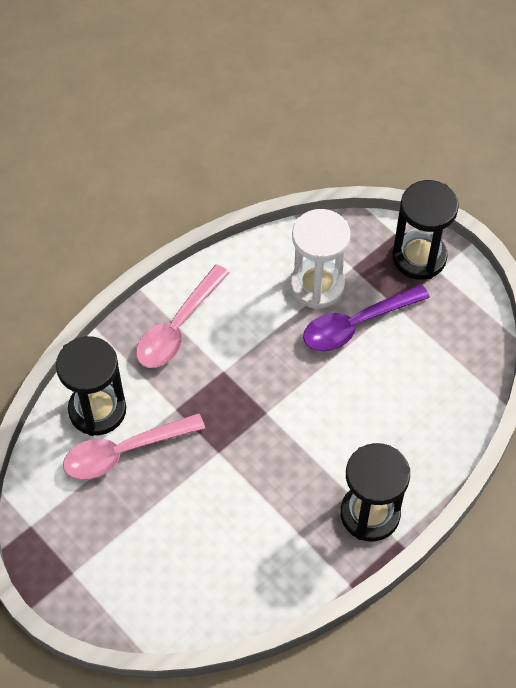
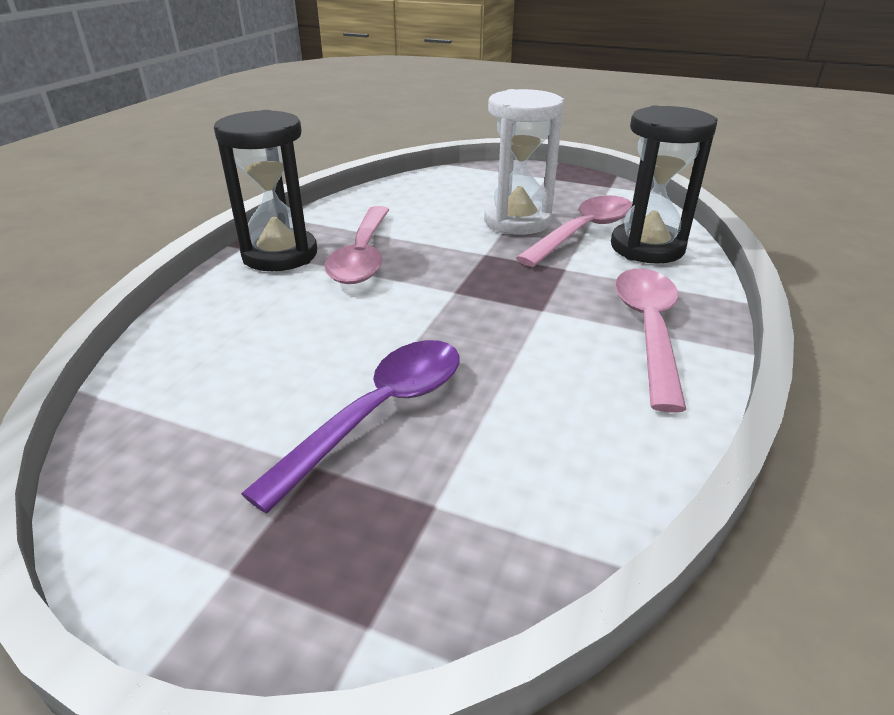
camera: 155 degrees right, 25 degrees down
white hourglass [290,209,351,309] -> white hourglass moved to [484,89,564,235]
black hourglass [393,180,459,280] -> none
none -> pink spoon [324,206,389,284]

